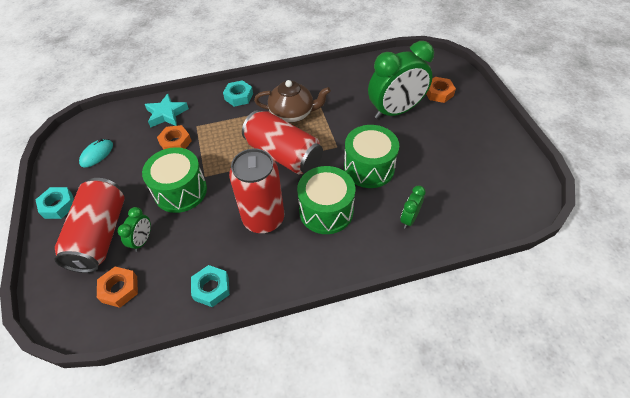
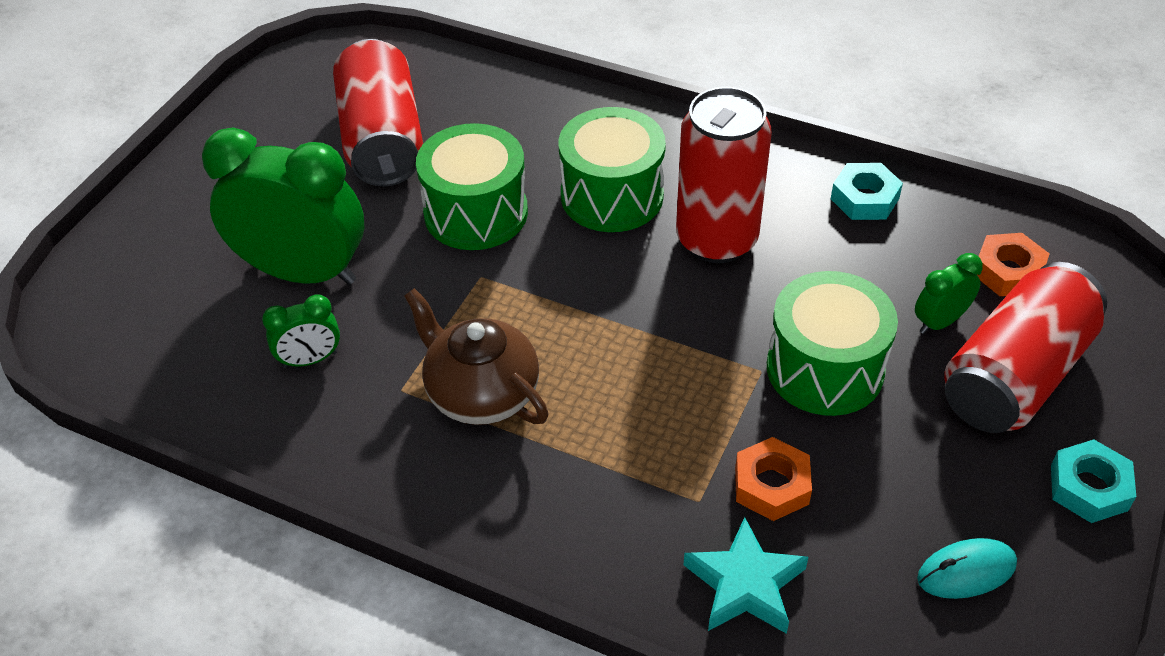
camera: 140 degrees left, 5 degrees down
turquoise nut [223,80,253,107] -> none
red can [242,110,323,174] -> red can moved to [333,39,423,186]
green clock [400,185,426,229] -> green clock moved to [262,294,340,368]
orange nut [426,77,456,103] -> none

